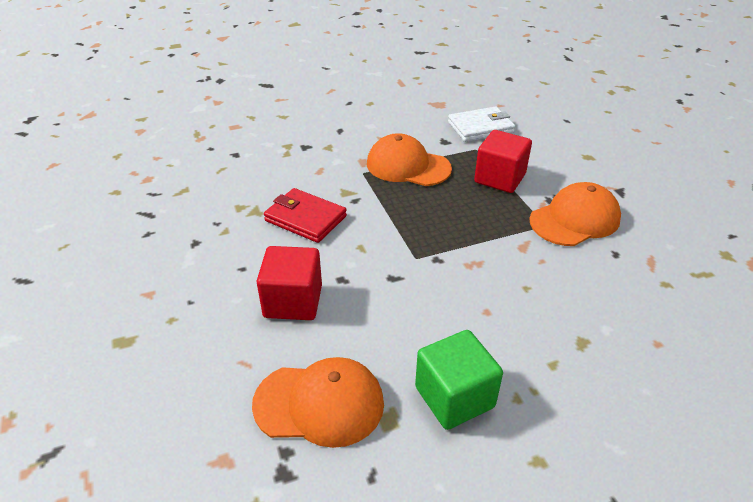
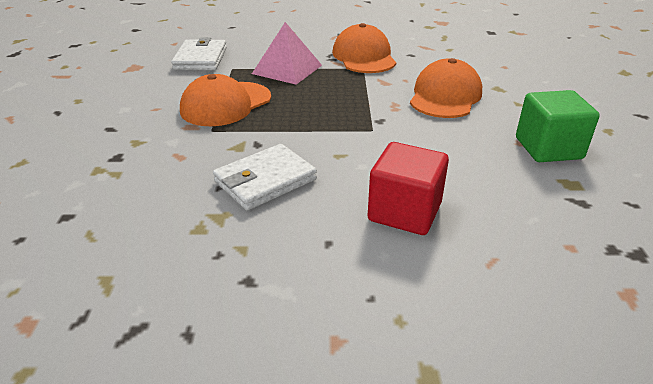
camera: 70 degrees left, 5 degrees down
orange cap [252,357,384,448] -> orange cap moved to [410,58,482,118]
red wallet [264,188,347,243] -> white wallet [213,144,317,210]
red cube [474,130,532,193] -> pink pyramid [252,22,322,85]

